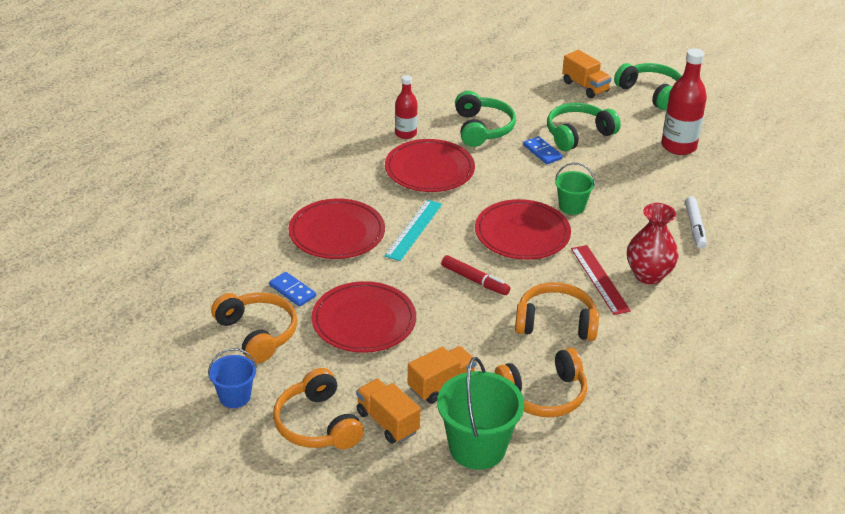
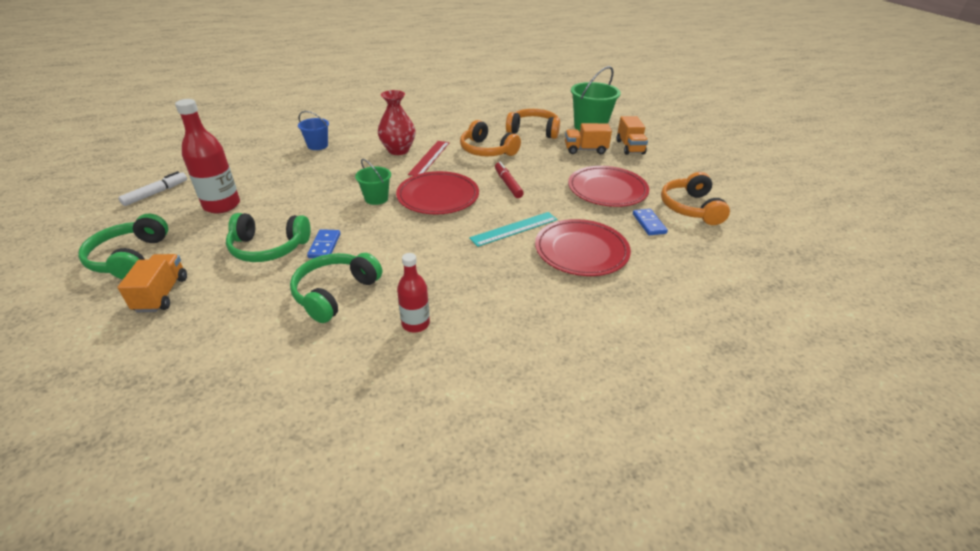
camera: 145 degrees left, 0 degrees up
blue bucket [208,348,257,408] -> blue bucket moved to [298,111,329,150]
orange headphones [273,368,364,449] -> none
red plate [385,139,475,192] -> none
white marker [685,196,707,249] -> white marker moved to [118,171,187,206]

